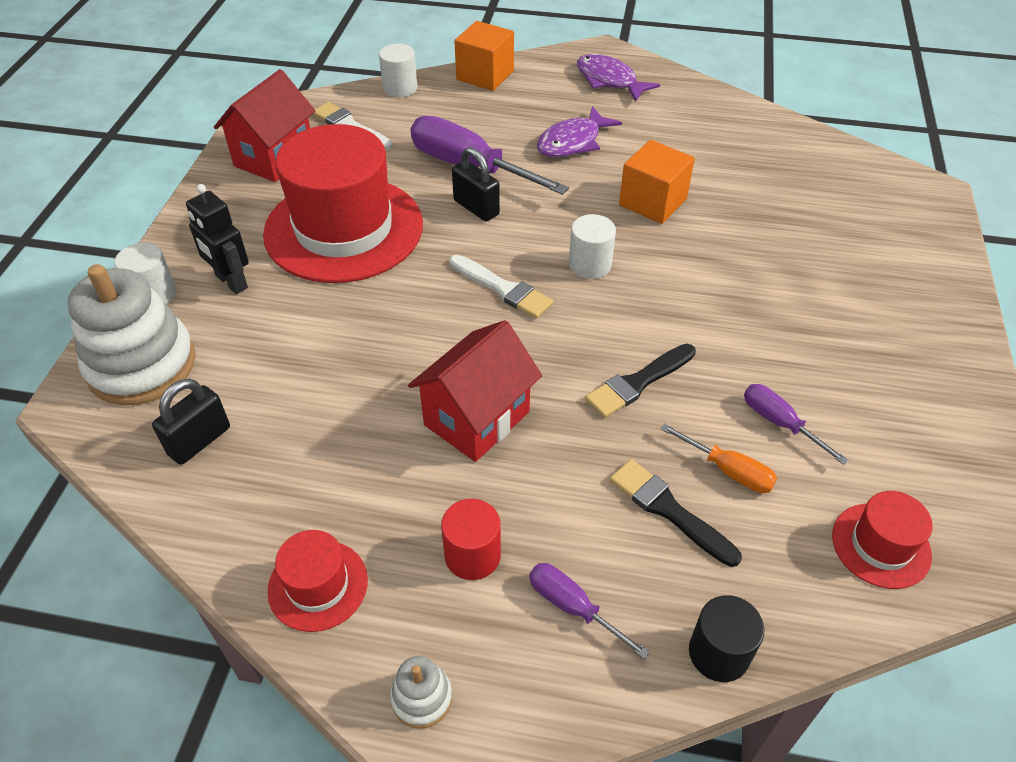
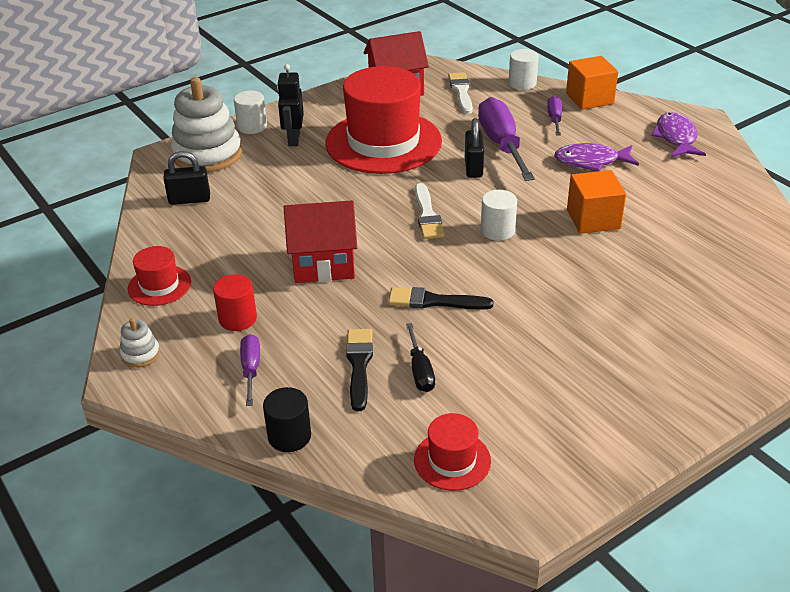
camera: 45 degrees right, 10 degrees down
orange screwdriver [660,423,777,493] -> black screwdriver [406,323,435,392]
purple screwdriver [744,384,849,465] -> purple screwdriver moved to [547,96,562,136]

